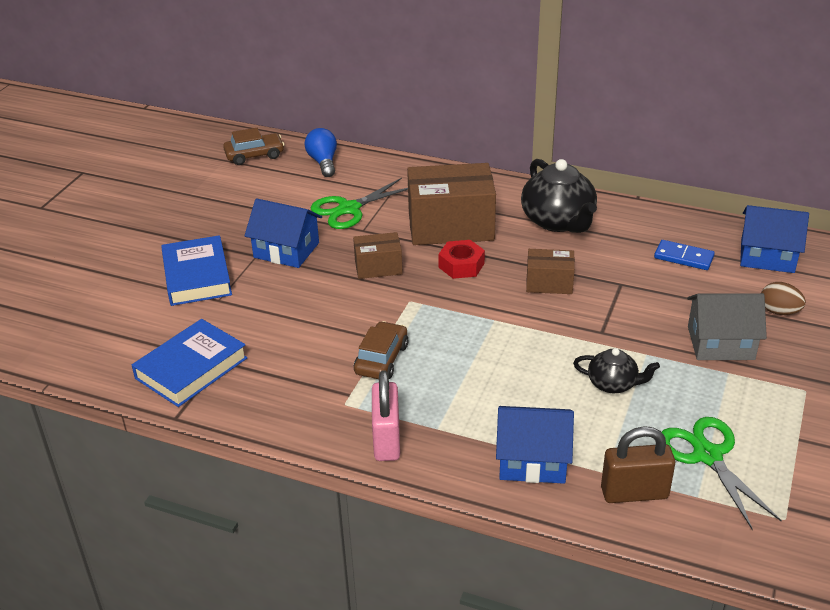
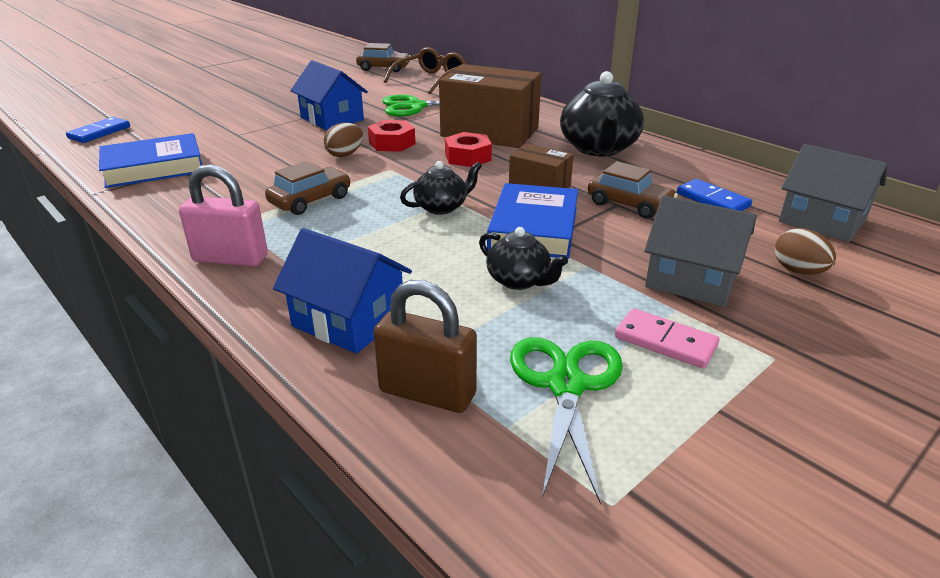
camera: 25 degrees right, 5 degrees down
blue book [161,235,232,306] -> blue book moved to [487,183,578,259]
blue light bulb [304,128,337,177] -> brown glasses [383,47,466,94]
brown box [353,232,403,279] -> red nut [368,120,415,152]
pink padlock [372,370,400,461] -> pink padlock turned 75 degrees clockwise [179,164,268,267]
blue house [740,205,809,273] -> grey house [779,144,888,242]
none -> blue domino [66,117,130,143]
none -> brown egg [323,123,363,157]
none -> black teapot [400,161,482,215]
none -> brown car [588,161,678,219]
none -> pink domino [615,308,720,369]

